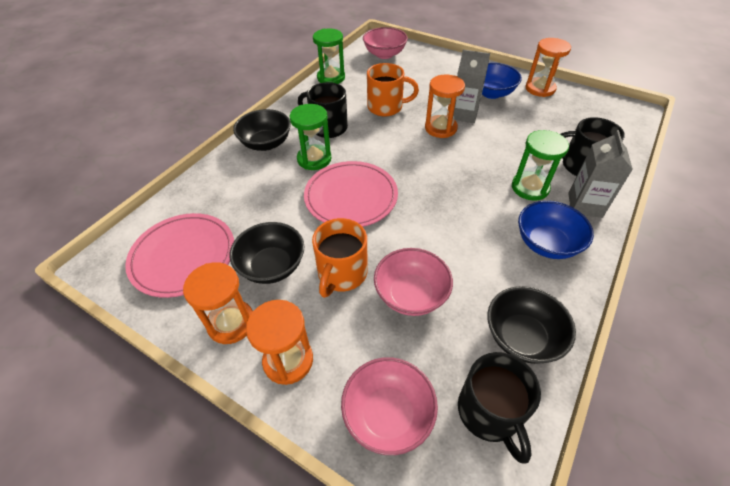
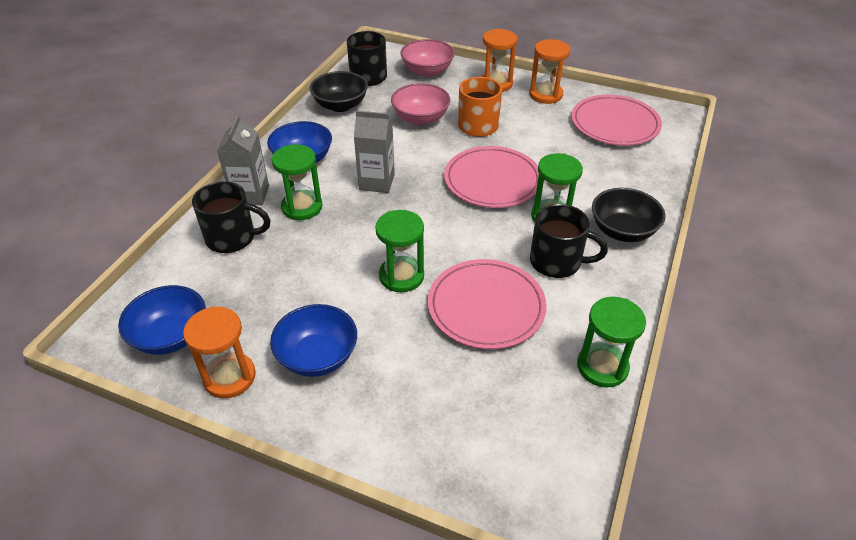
camera: 170 degrees right, 5 degrees down
black bowl [230,222,304,284] -> none
pink bowl [363,27,408,59] -> none
orange mug [367,63,419,117] -> pink plate [428,259,547,349]
orange hourglass [425,75,465,138] -> green hourglass [375,210,424,292]
grey carton [453,50,490,123] -> grey carton moved to [354,111,395,193]
none -> blue bowl [118,285,206,355]

